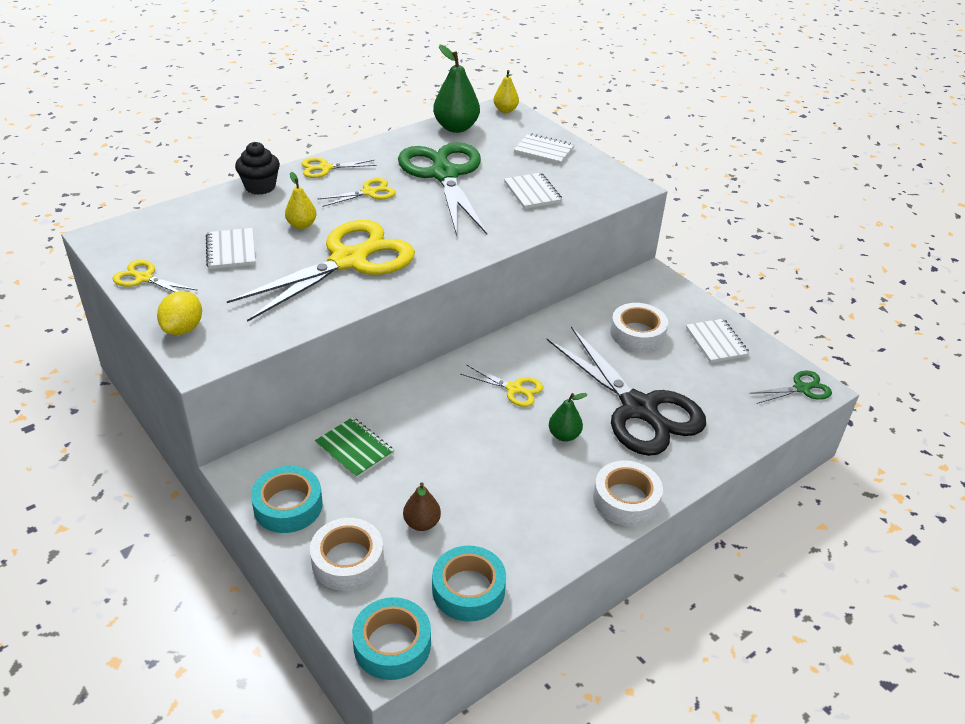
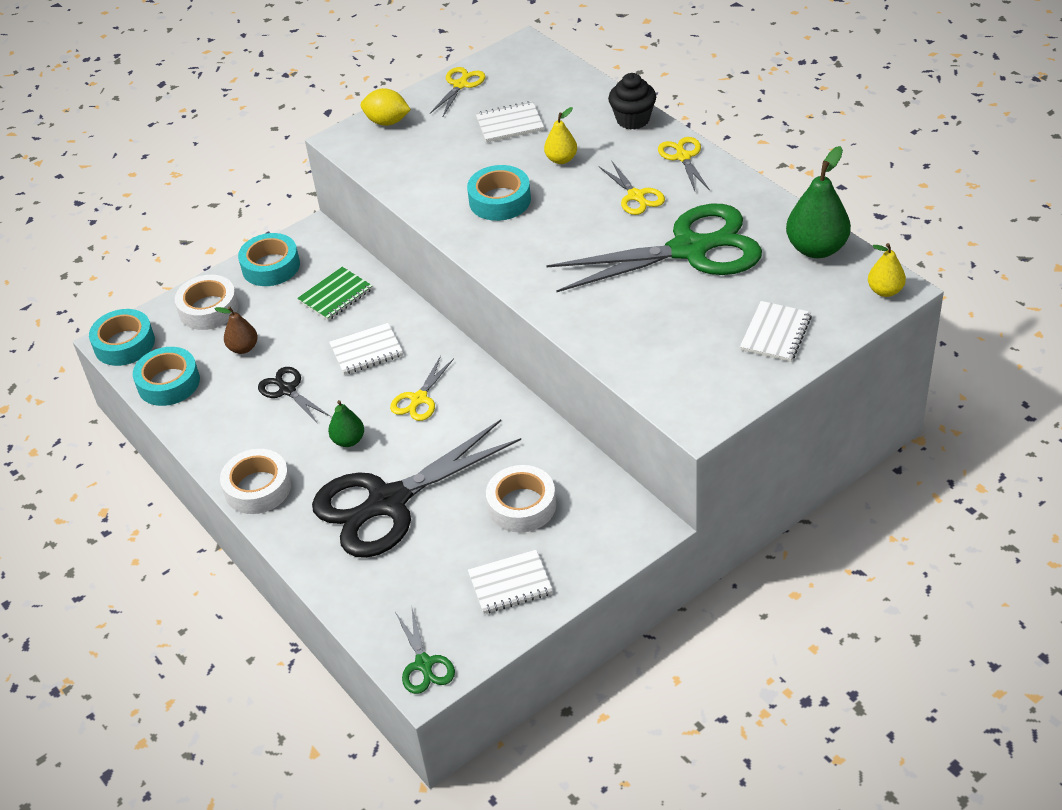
camera: 95 degrees right, 5 degrees up
yellow scissors [227,220,415,322] -> turquoise tape [467,165,531,221]
white notebook [504,172,563,209] -> white notebook moved to [329,323,403,375]
none -> black scissors [258,367,330,424]

